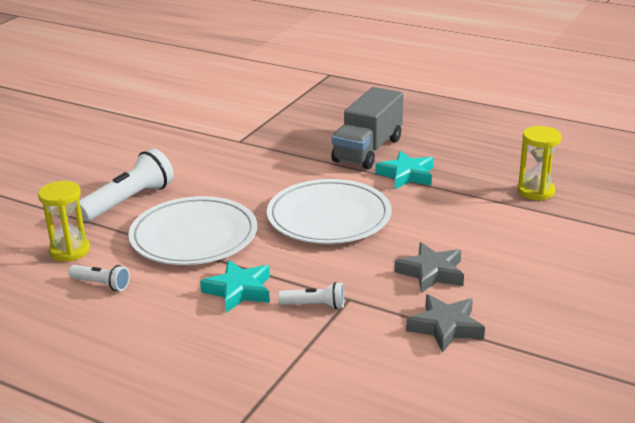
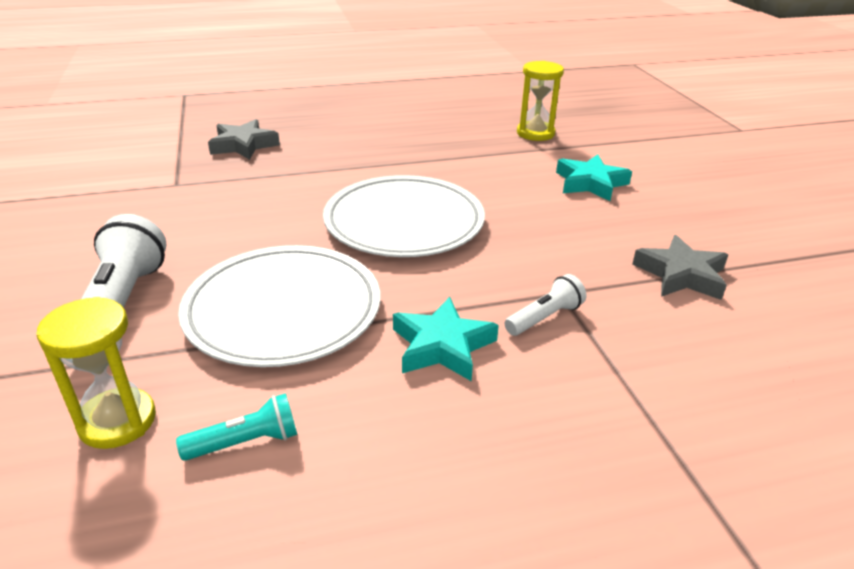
camera: 45 degrees left, 5 degrees up
white flashlight [68,265,130,291] -> turquoise flashlight [176,393,297,461]
grey truck [331,87,403,169] -> none
turquoise star [376,151,434,189] -> turquoise star moved to [556,154,632,201]
grey star [394,242,464,293] -> grey star moved to [208,119,280,160]

